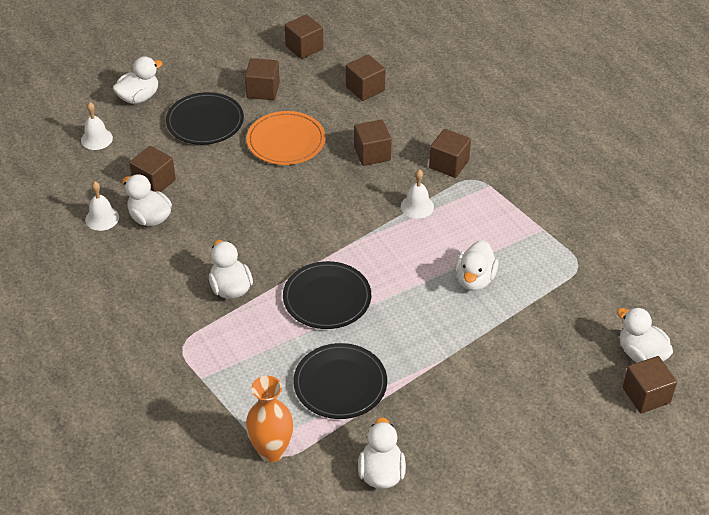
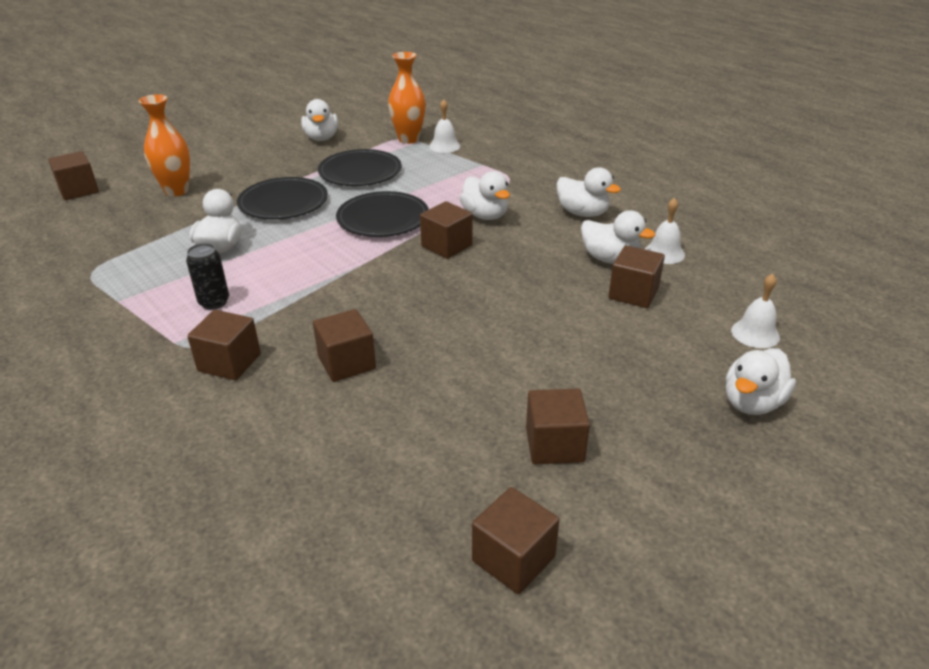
camera: 170 degrees right, 10 degrees down
black plate [166,92,244,145] -> black plate moved to [237,177,328,220]
orange plate [247,111,326,165] -> none
brown cube [346,54,386,101] -> brown cube moved to [420,201,473,259]
white bell [401,169,434,219] -> white bell moved to [429,99,461,153]
white duck [617,307,673,363] -> white duck moved to [556,167,621,217]
none -> orange vase [139,94,190,196]
none -> black can [186,243,229,310]

